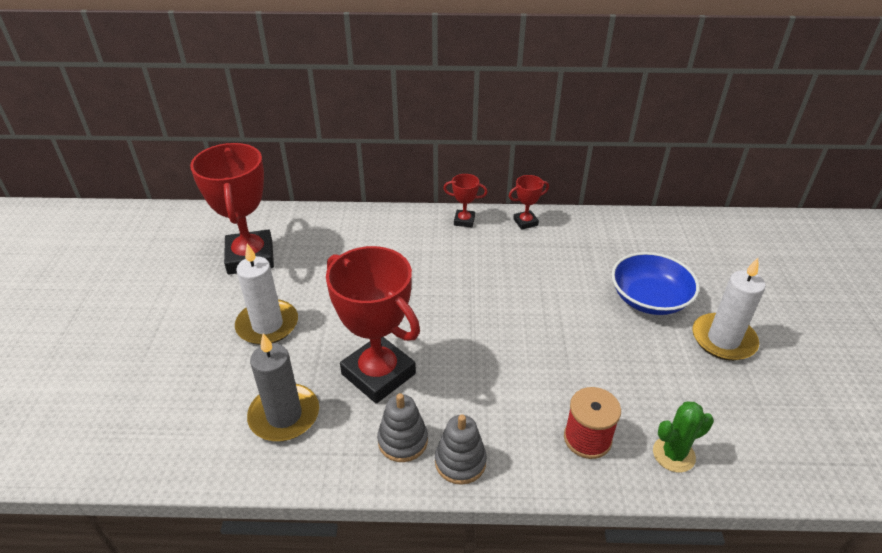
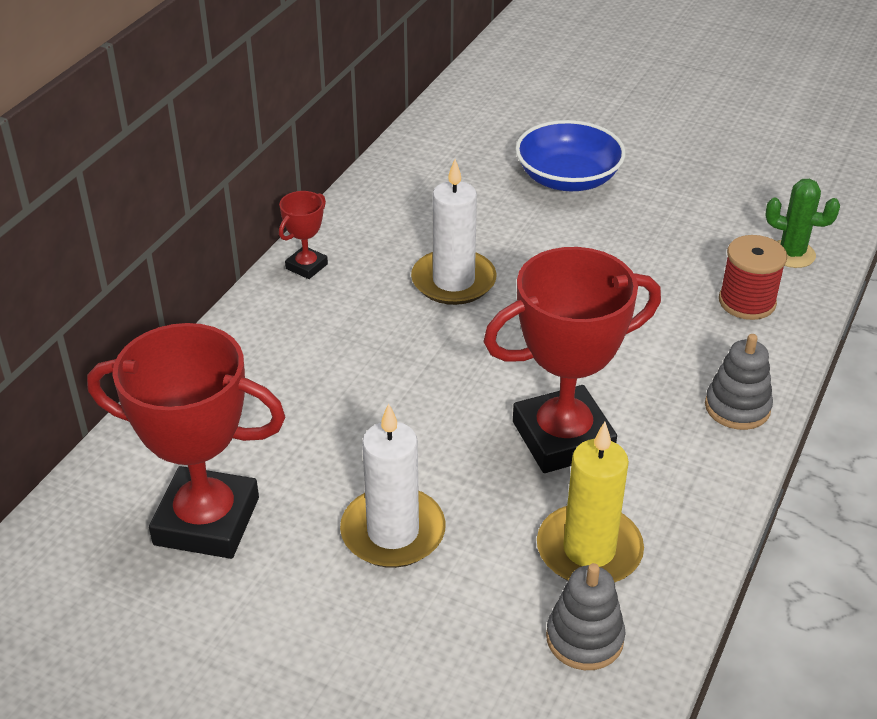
camera: 65 degrees left, 0 degrees up
grey candle [247,333,319,441] -> yellow candle [537,422,644,583]
grey stacking toy [377,393,428,462] -> grey stacking toy moved to [546,563,625,670]
red trophy [509,175,549,230] -> none
green cactus [653,401,714,473] -> green cactus turned 75 degrees counterclockwise [765,179,840,268]
white candle [692,258,766,361] -> white candle moved to [411,159,497,305]

